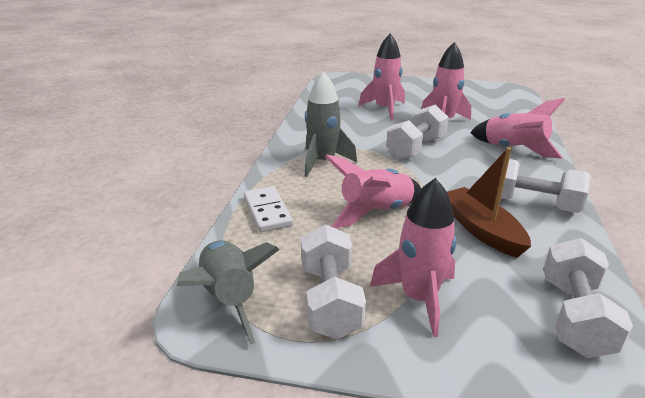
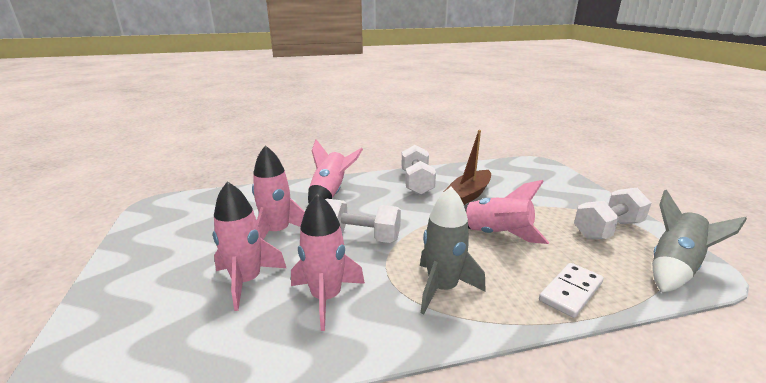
camera: 115 degrees left, 5 degrees down
pink rocket [370,178,457,337] -> pink rocket moved to [291,193,365,331]
white dumbbell [543,238,633,358] -> none

